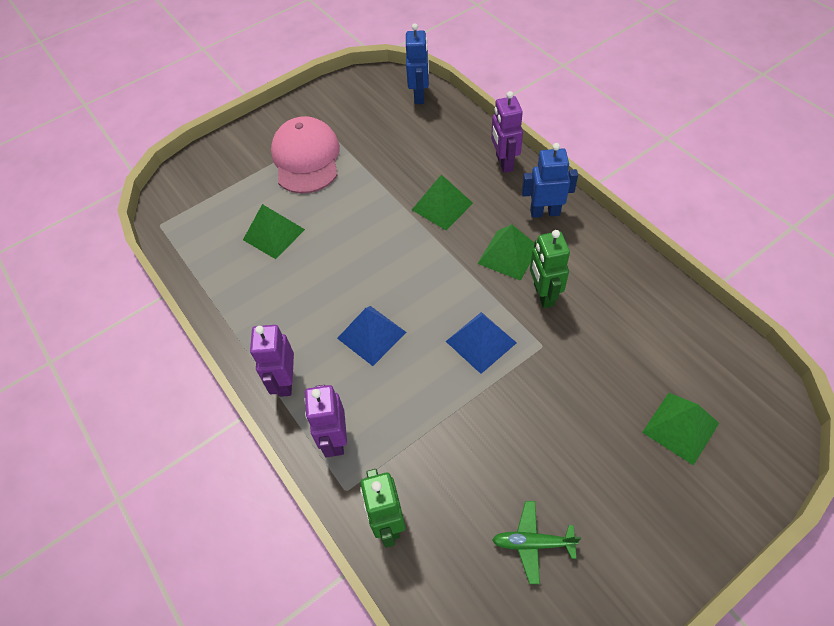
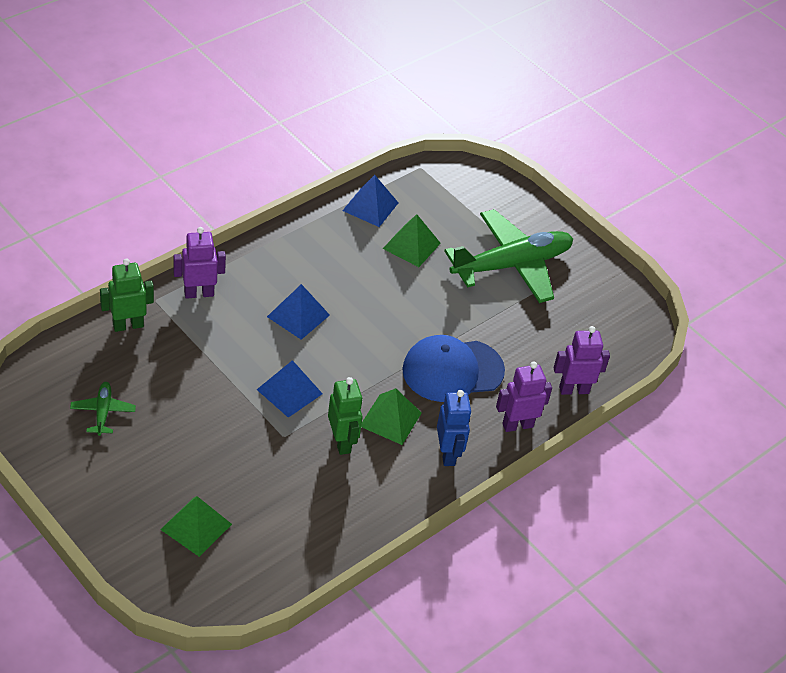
camera: 75 degrees right, 10 degrees down
purple robot [250,325,294,397] -> purple robot moved to [554,326,610,395]
pink cap [271,116,340,194] -> green plane [444,209,573,303]
blue robot [406,23,429,104] -> none
green pyramid [412,174,473,230] -> blue cap [402,335,505,402]
green robot [530,230,570,308] -> green robot turned 90 degrees clockwise [328,377,363,455]
none -> blue pyramid [342,175,399,227]

